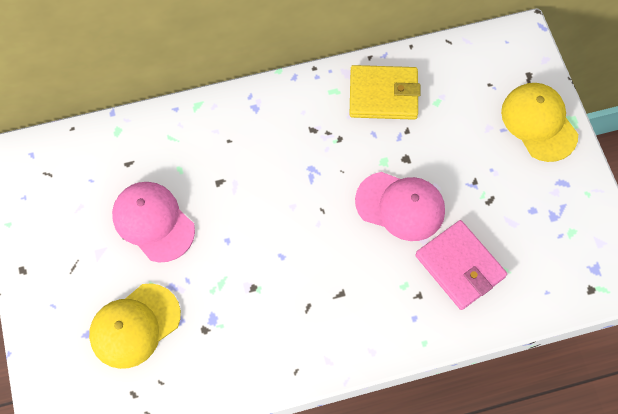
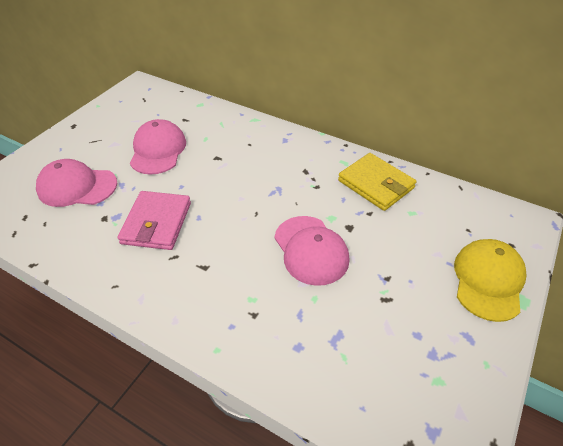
camera: 45 degrees right, 20 degrees down
yellow cap [89,283,181,369] -> pink cap [36,159,117,207]
pink wallet [415,220,507,310] -> pink wallet moved to [117,191,191,250]

